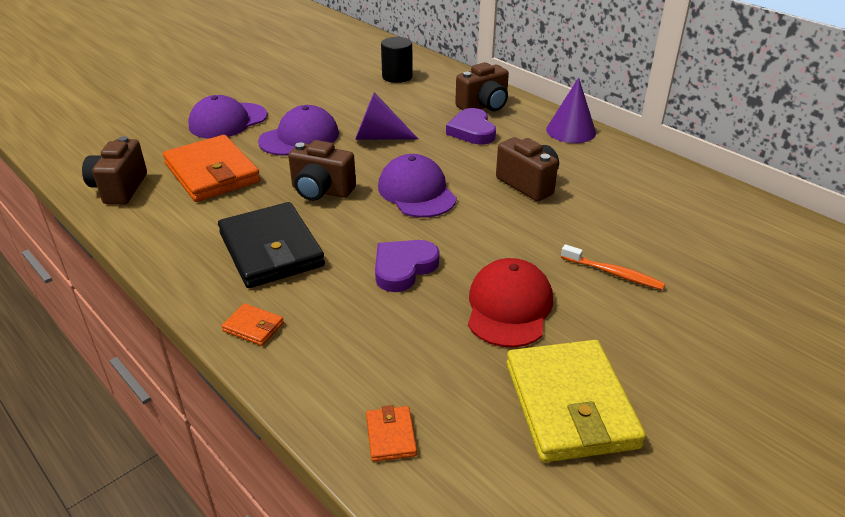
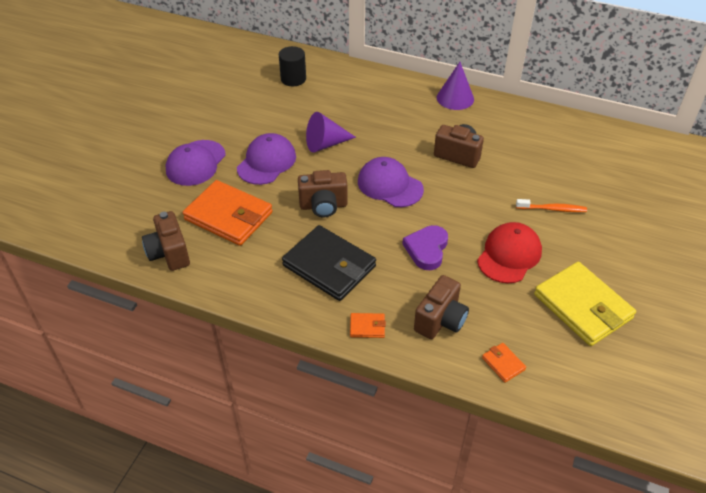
camera: 25 degrees left, 10 degrees up
purple heart [446,108,496,145] -> none
brown camera [455,62,509,111] -> brown camera moved to [414,275,469,339]
red cap [468,258,553,348] -> red cap turned 45 degrees clockwise [477,222,542,283]

